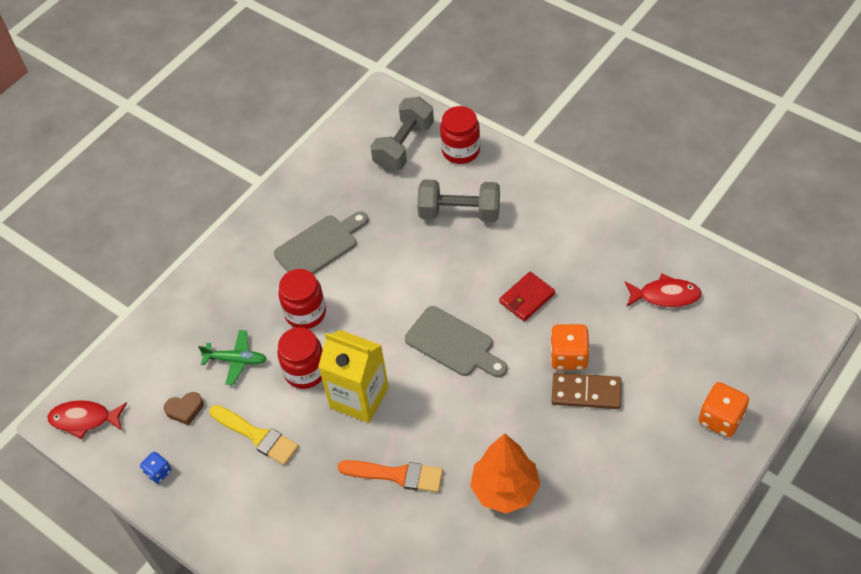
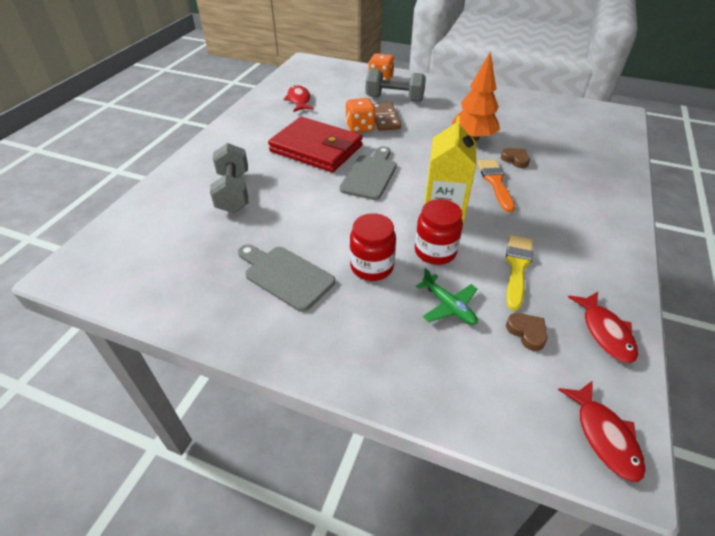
camera: 110 degrees left, 10 degrees down
blue dice [140,451,172,484] -> red fish [568,292,638,363]
green plane [198,330,267,385] -> green plane turned 150 degrees clockwise [416,268,478,325]
grey dumbbell [370,97,434,171] -> grey dumbbell moved to [366,69,426,102]
red jar [440,106,480,164] -> none
red wallet [499,272,555,322] -> red wallet [268,117,363,172], size x2.12
none -> brown heart [501,148,530,168]

